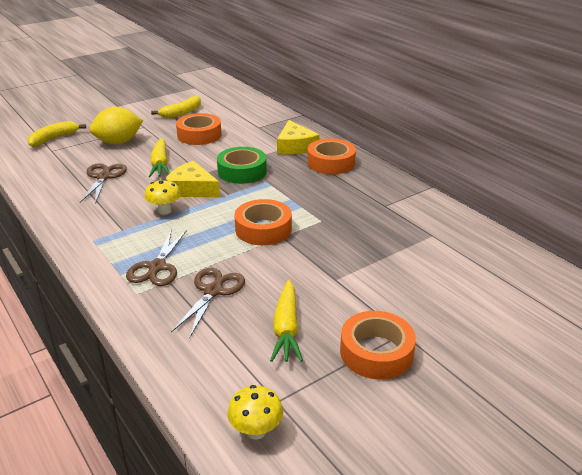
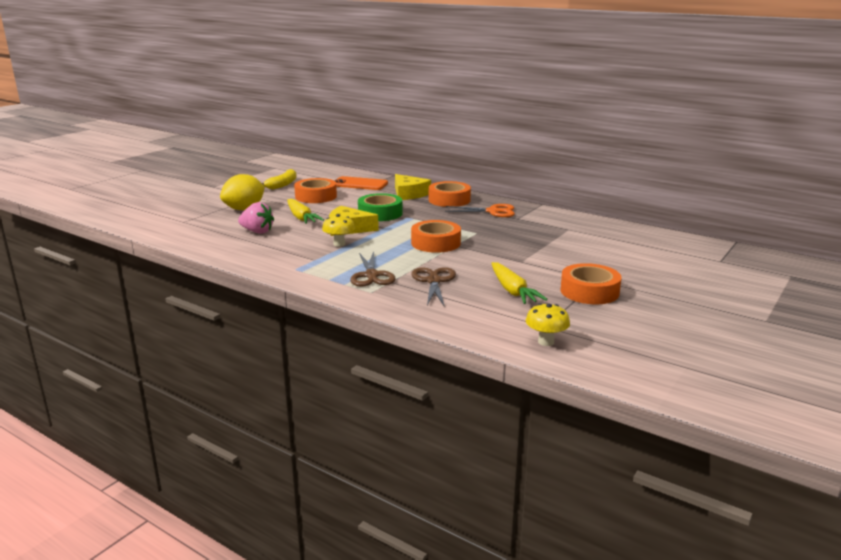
camera: 20 degrees left, 10 degrees down
yellow banana [27,121,86,147] -> none
brown scissors [80,163,127,204] -> pink strawberry [238,202,274,234]
none -> orange phone [335,176,388,190]
none -> orange scissors [445,204,515,217]

